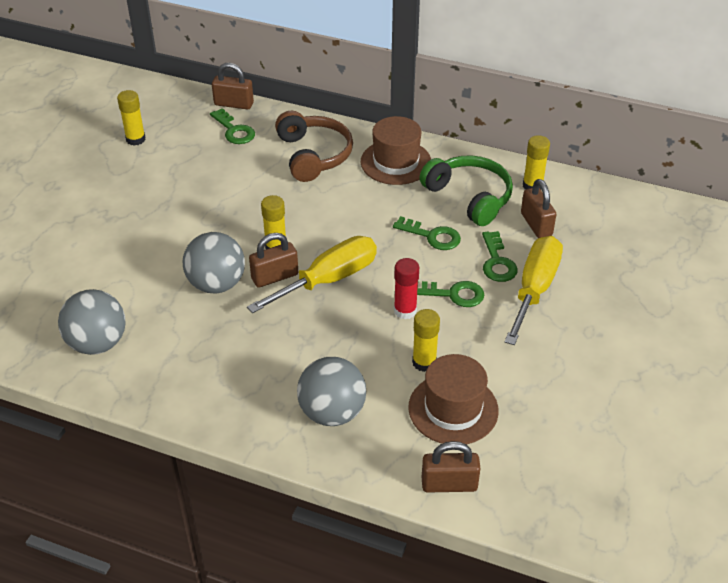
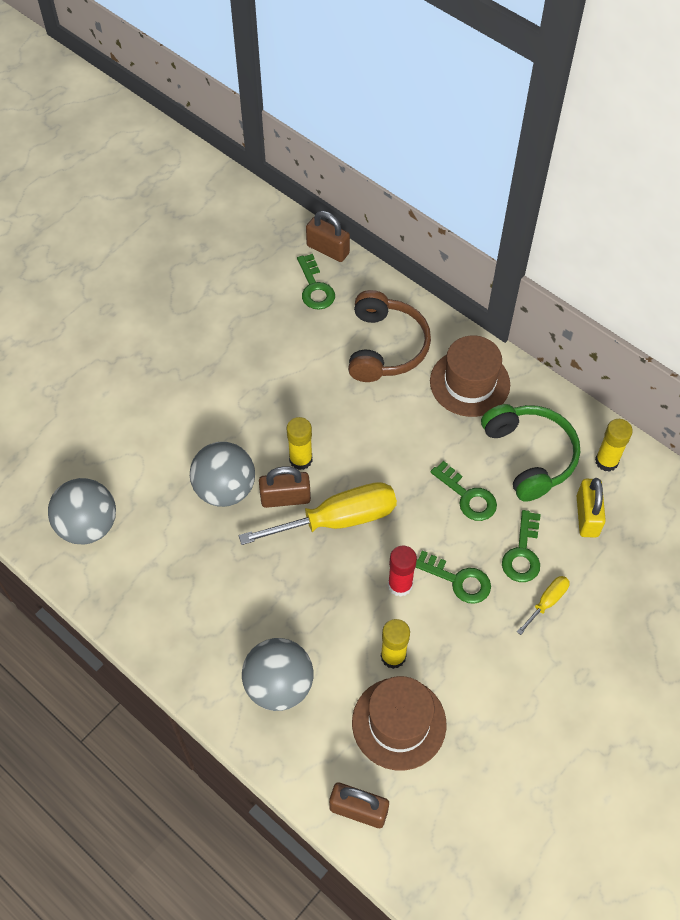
camera: 20 degrees right, 15 degrees up
yellow glue stick [117,90,146,146] -> none
yellow screwdriver [504,236,563,345] -> yellow screwdriver [517,576,570,635], size x0.47
brown padlock [521,179,557,238] -> yellow padlock [577,478,606,538]

